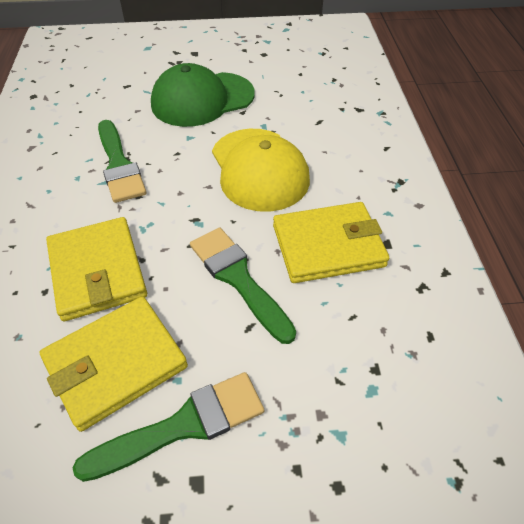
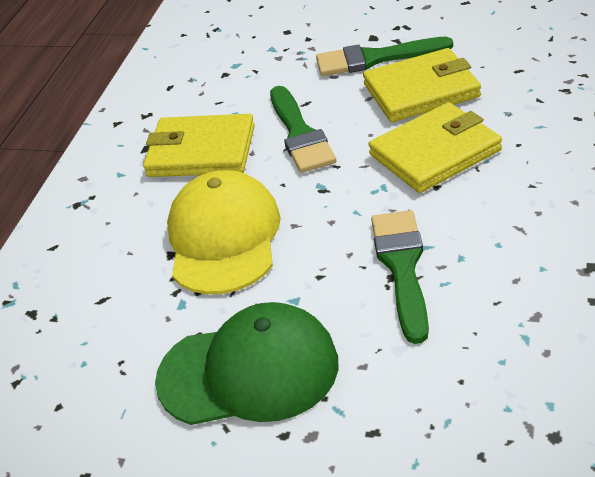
camera: 155 degrees left, 10 degrees down
yellow wallet [46,217,147,321] -> yellow wallet turned 60 degrees clockwise [368,102,502,193]

